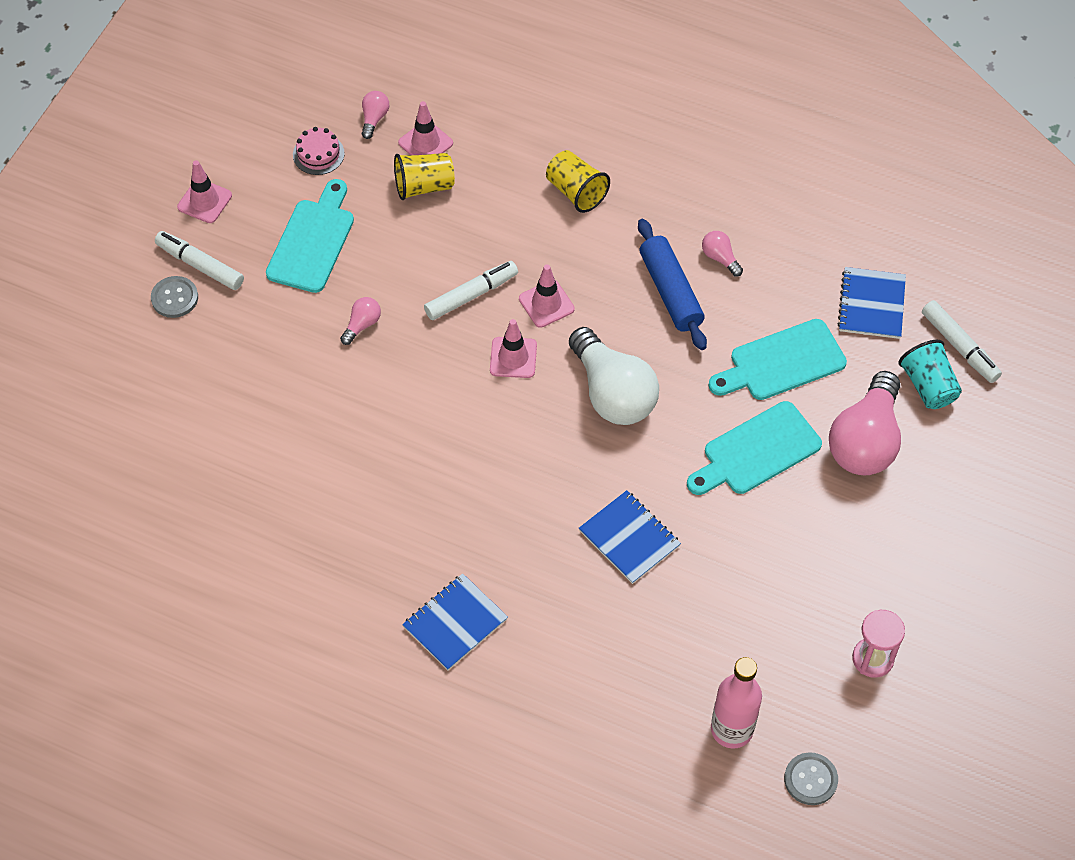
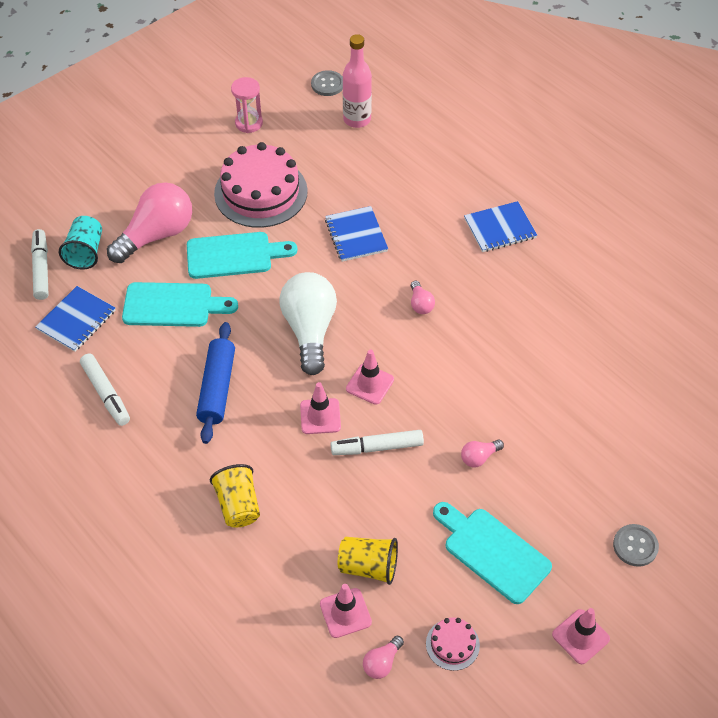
camera: 155 degrees left, 5 degrees down
white marker [155,231,244,290] -> white marker moved to [80,354,130,426]
turquoise cutting board [266,179,354,293] -> turquoise cutting board turned 90 degrees clockwise [433,502,552,604]
pink light bulb [702,231,743,276] -> pink light bulb moved to [411,281,435,314]
none -> pink cake [214,142,308,228]

